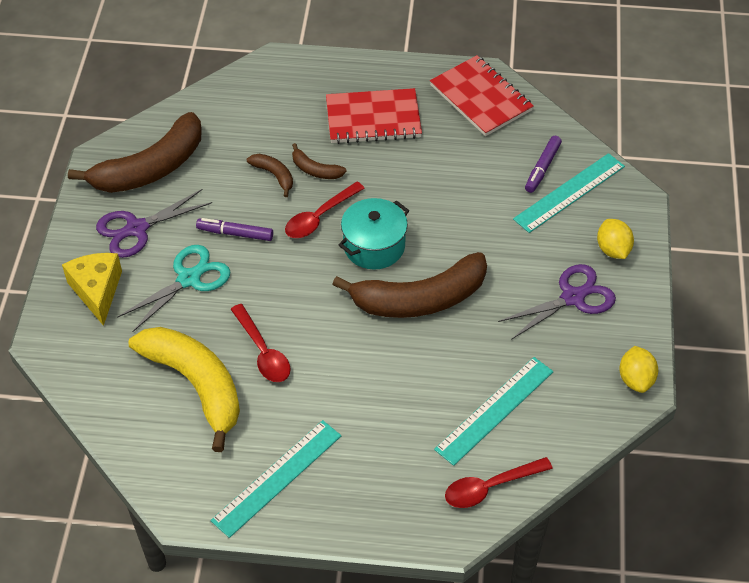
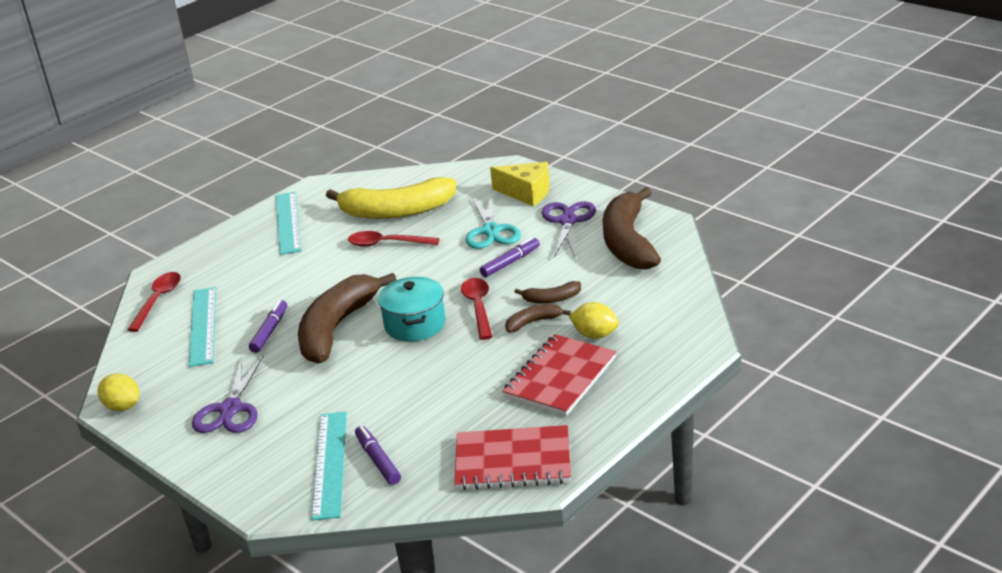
camera: 130 degrees right, 20 degrees down
yellow lemon [597,219,634,259] -> yellow lemon moved to [569,302,619,339]
none -> purple marker [249,300,287,353]

